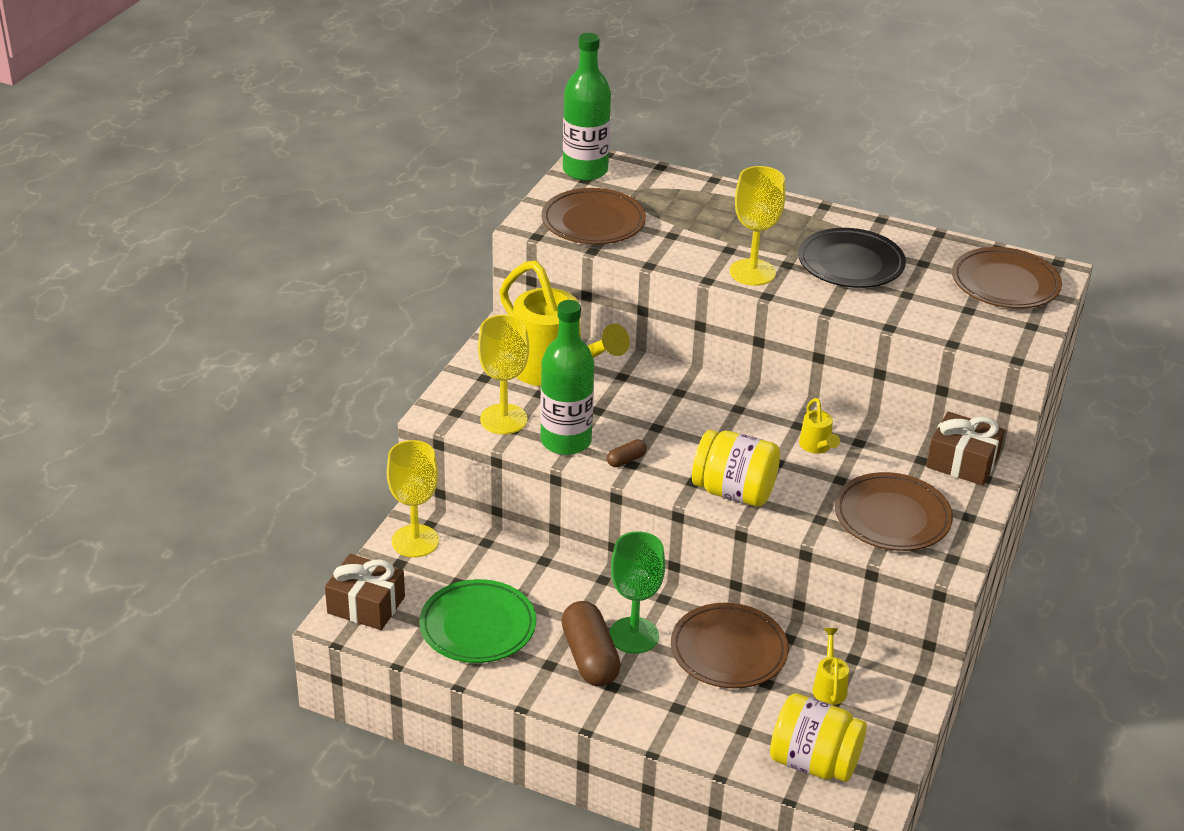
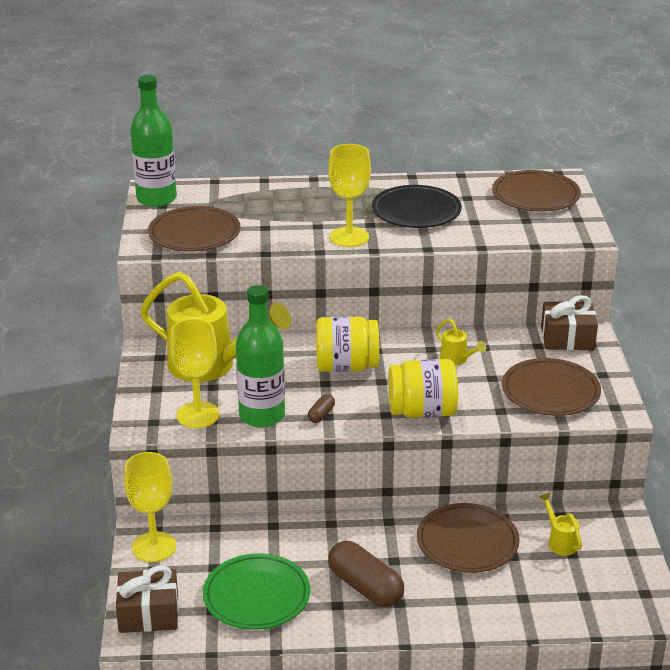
camera: 25 degrees left, 5 degrees down
green goblet [609,531,665,654] -> none
yellow jar [770,693,867,782] -> yellow jar moved to [316,316,379,372]

